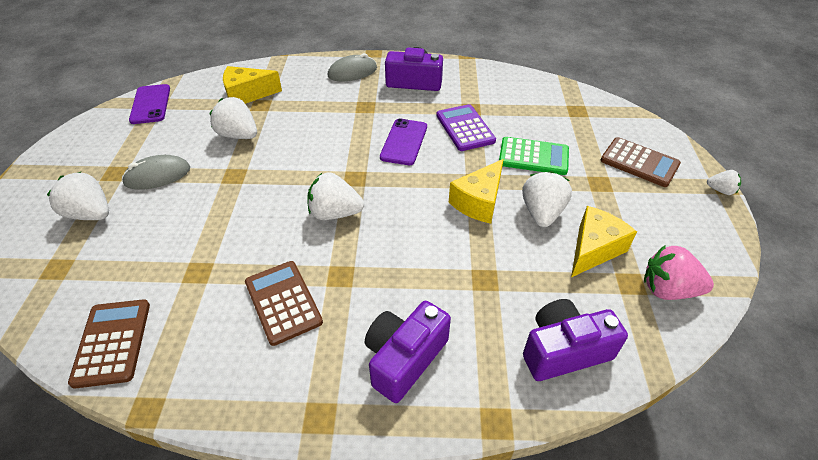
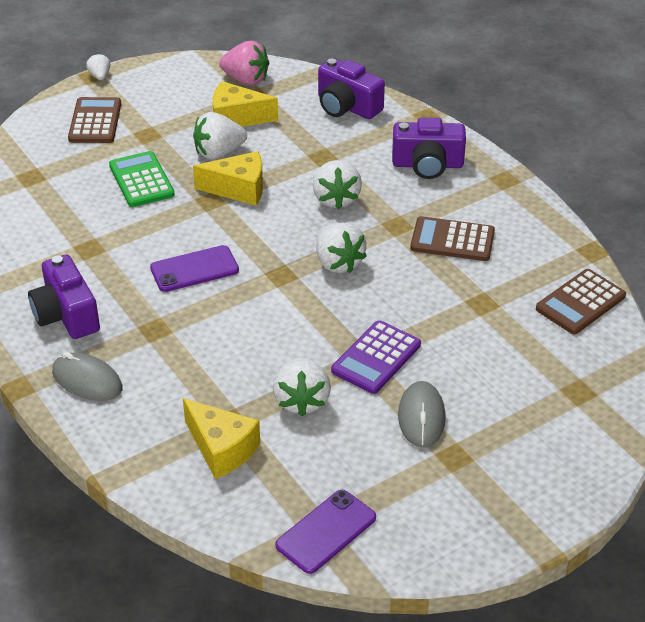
camera: 125 degrees left, 5 degrees down
white strawberry [47,172,109,220] -> white strawberry moved to [313,160,362,209]
grey mouse [122,155,190,190] -> grey mouse turned 60 degrees clockwise [398,381,446,448]
brown calculator [245,261,323,346] -> brown calculator turned 75 degrees clockwise [410,216,495,261]
purple calculator [436,104,496,151] -> purple calculator moved to [331,320,421,394]
pink strawberry [644,245,714,300] -> pink strawberry turned 45 degrees counterclockwise [219,41,269,85]

